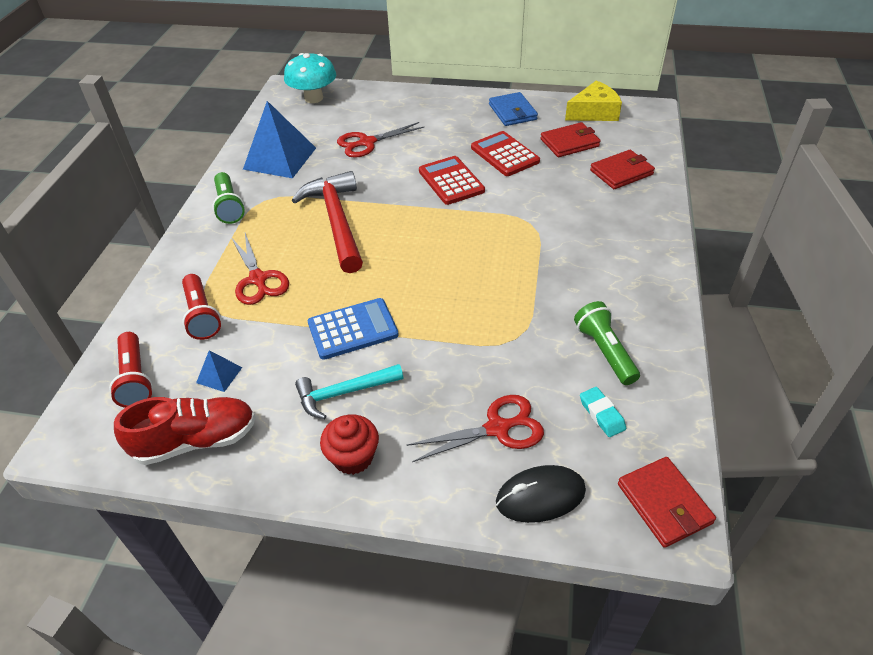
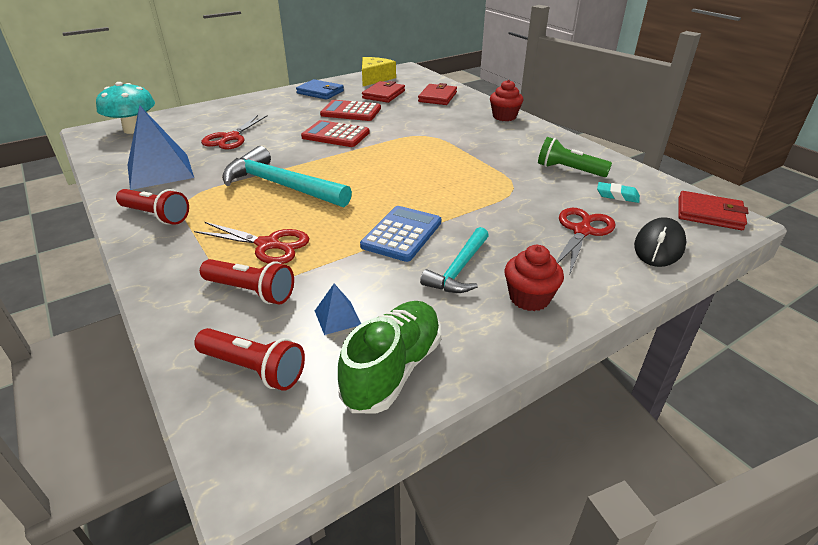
camera: 45 degrees left, 10 degrees down
red shoe [114,397,256,465] -> green shoe [338,301,441,414]
green flashlight [212,172,245,224] -> red flashlight [116,189,189,225]
red hammer [292,171,363,273] -> turquoise hammer [222,146,352,207]
none -> red cupcake [490,80,523,121]

